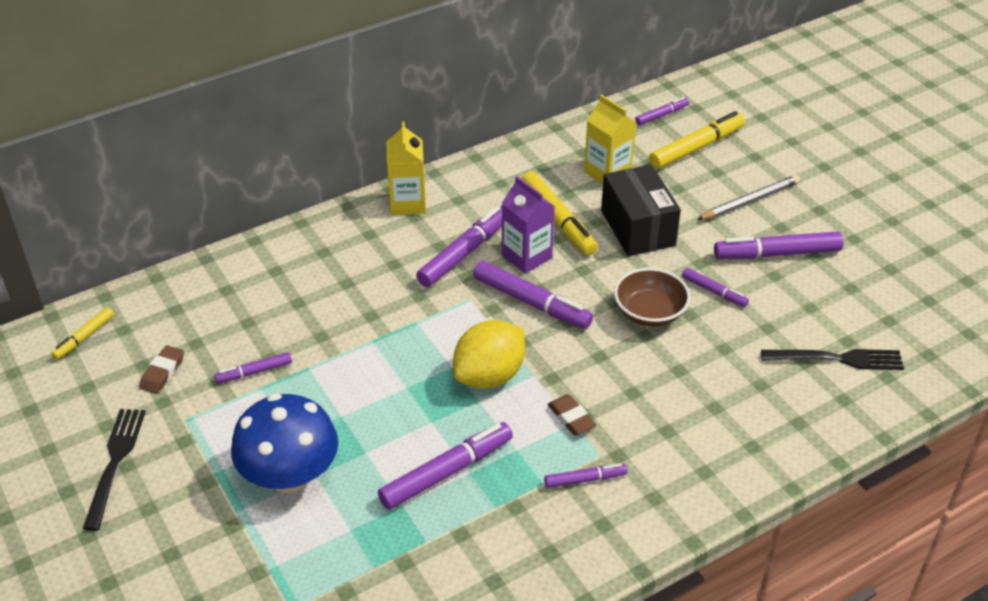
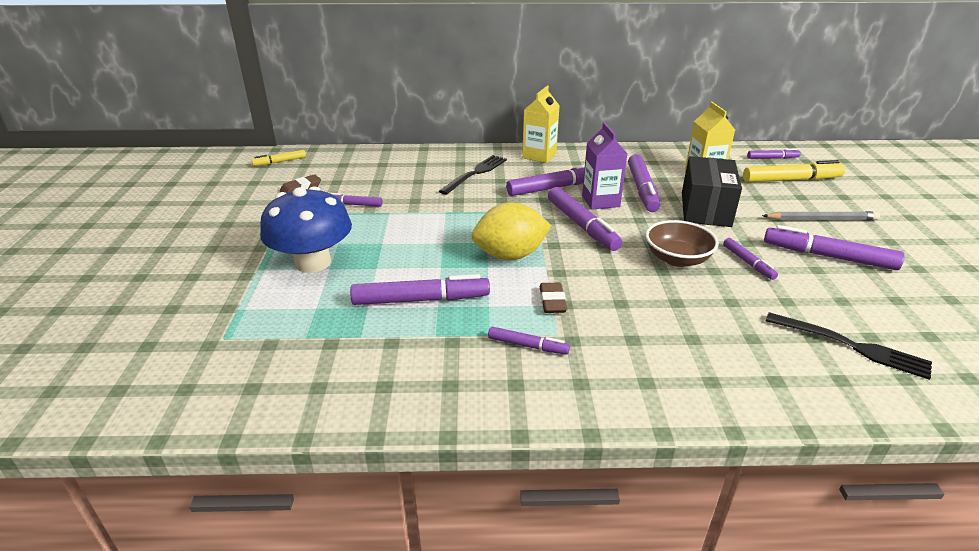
camera: 30 degrees right, 10 degrees down
black fork [83,409,146,531] -> black fork moved to [439,155,507,195]
yellow marker [521,171,598,256] -> purple marker [628,154,660,212]

